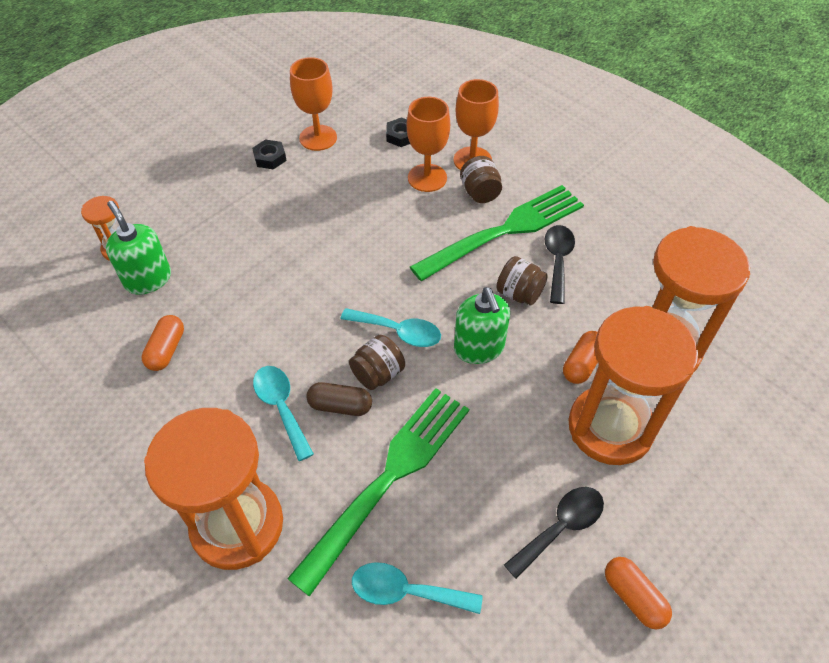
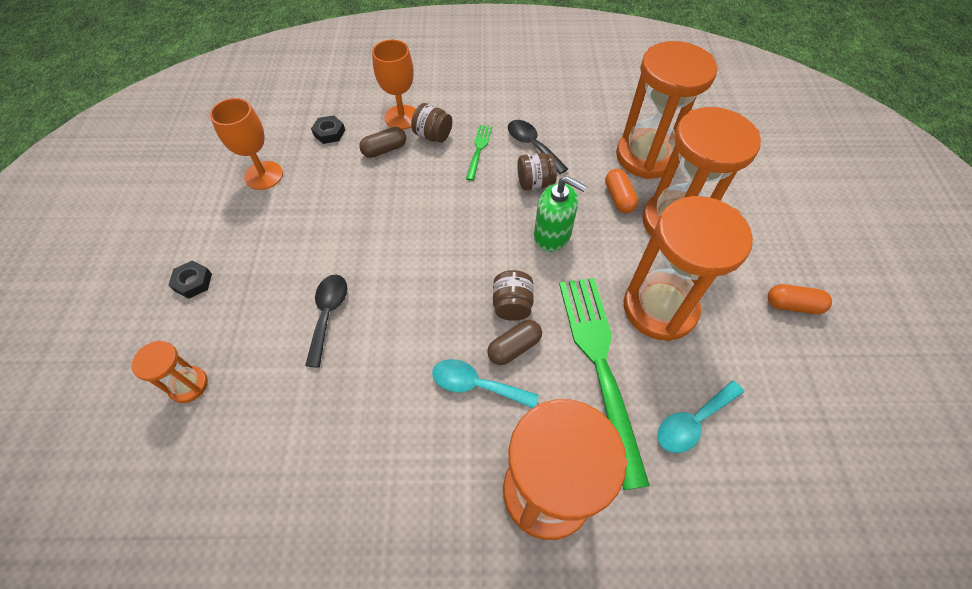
camera: 45 degrees left, 5 degrees up
green soap dispenser [106,201,171,295] -> none
orange capsule [141,315,184,371] -> none
black nut [252,140,287,169] -> black nut moved to [168,260,212,299]
turquoise spoon [341,308,441,347] -> none
orange goblet [407,97,450,192] -> brown capsule [359,127,406,158]
green fork [410,185,584,281] -> green fork [466,125,492,181], size x0.45
black spoon [504,487,604,579] -> black spoon moved to [305,275,347,367]
none -> orange hourglass [624,196,753,341]

